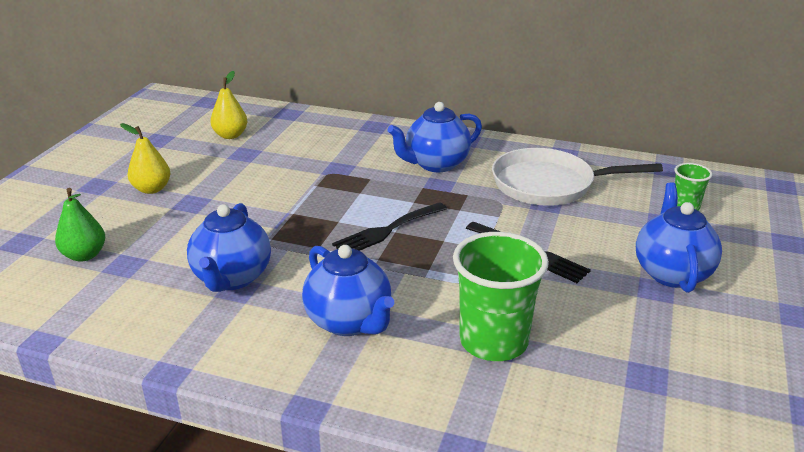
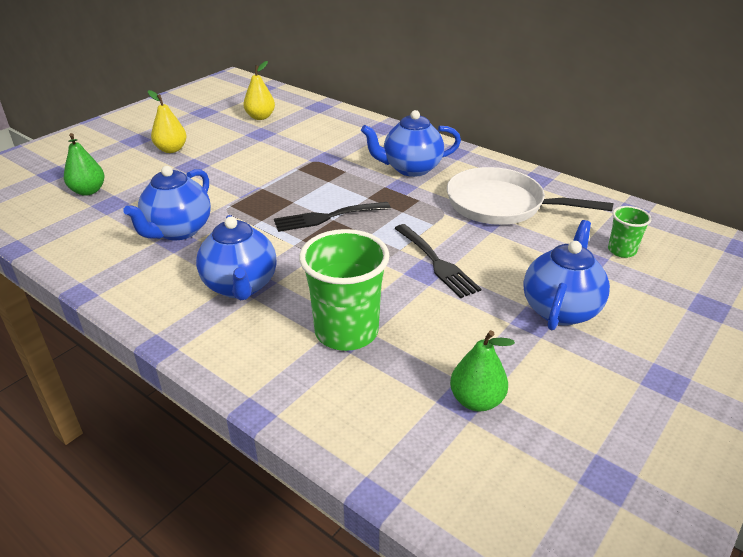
camera: 20 degrees right, 5 degrees up
none -> green pear [450,330,515,412]

